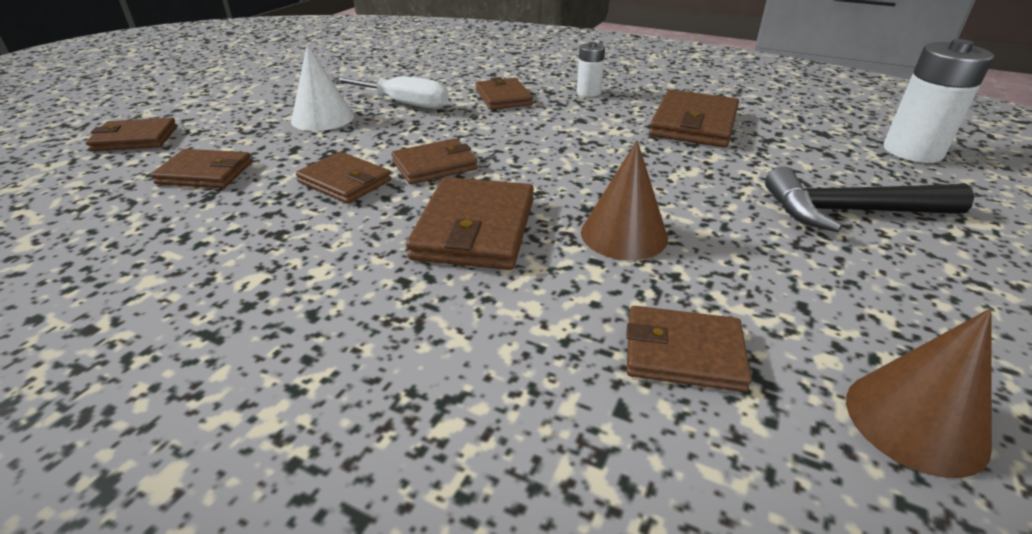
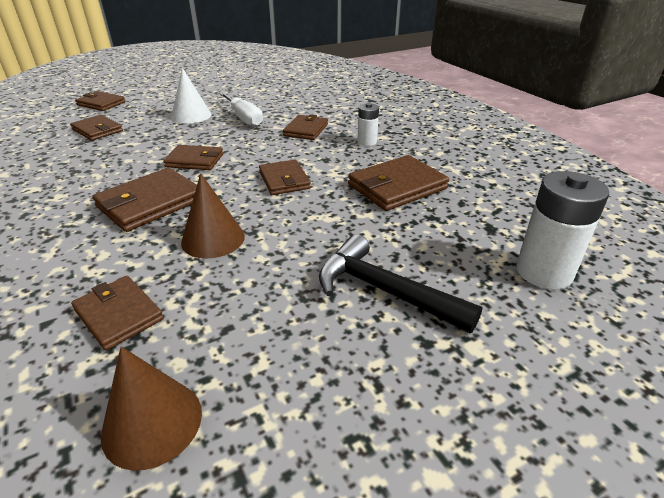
camera: 35 degrees right, 0 degrees up
brown wallet [296,152,391,204] -> brown wallet moved to [259,160,311,195]

